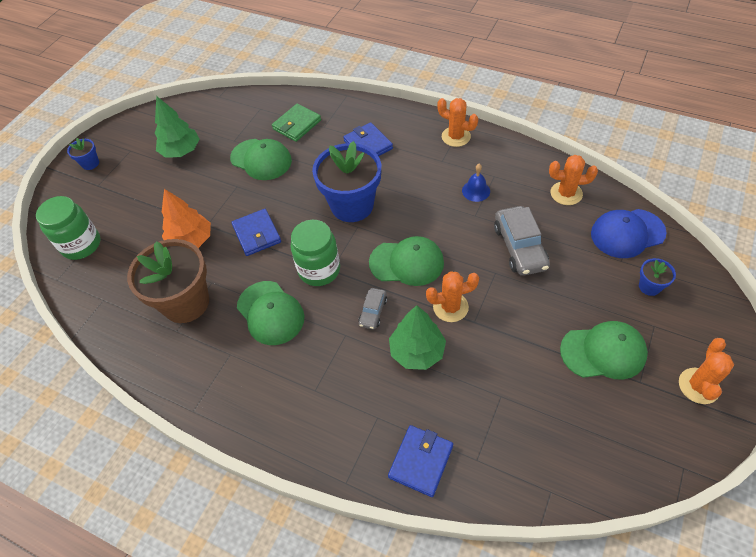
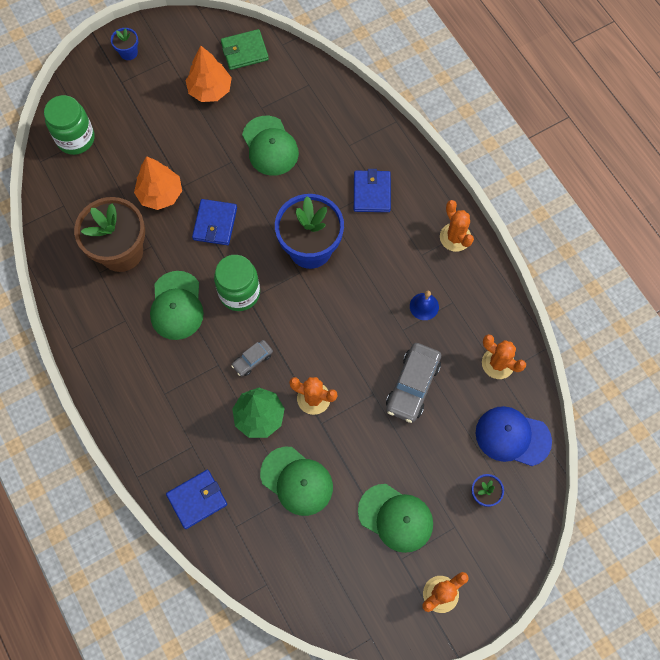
camera: 30 degrees right, 15 degrees up
green tree [155,96,199,158] -> orange tree [185,46,232,102]
green wallet [272,103,321,142] -> green wallet moved to [221,29,269,70]
green cap [369,236,444,286] -> green cap moved to [260,447,333,516]

